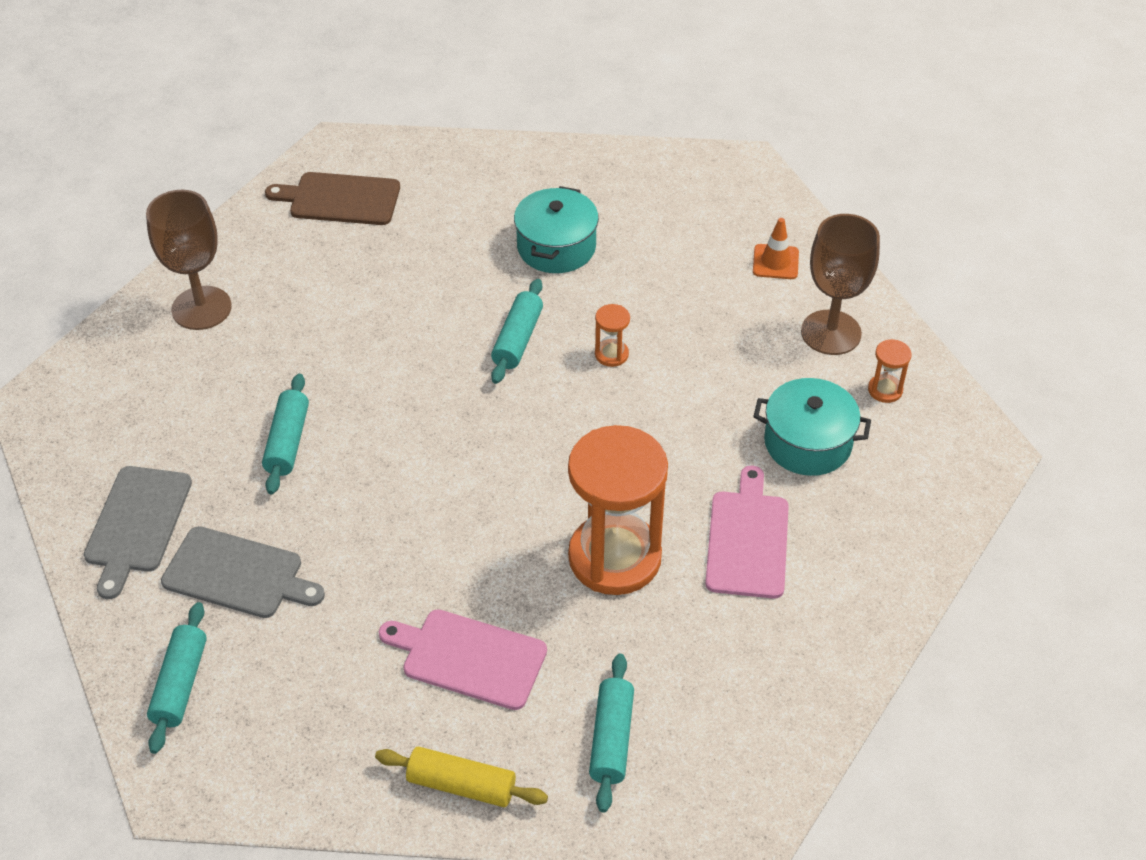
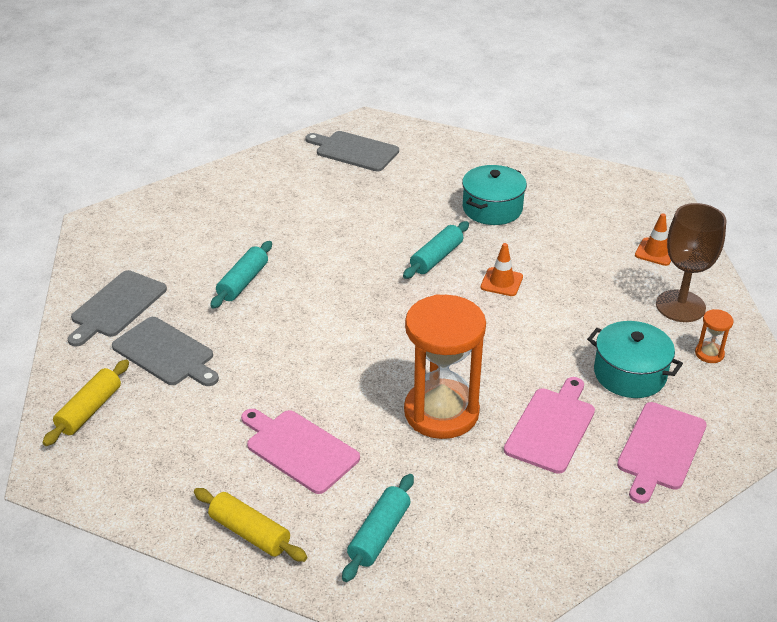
camera: 20 degrees right, 10 degrees down
brown goblet [146,190,232,330] -> none
turquoise rolling pin [147,602,207,754] -> yellow rolling pin [42,360,129,446]
brown cutting board [265,172,400,225] -> grey cutting board [305,131,399,171]
orange hourglass [595,304,630,367] -> orange traffic cone [481,243,523,296]
none -> pink cutting board [617,402,707,504]

